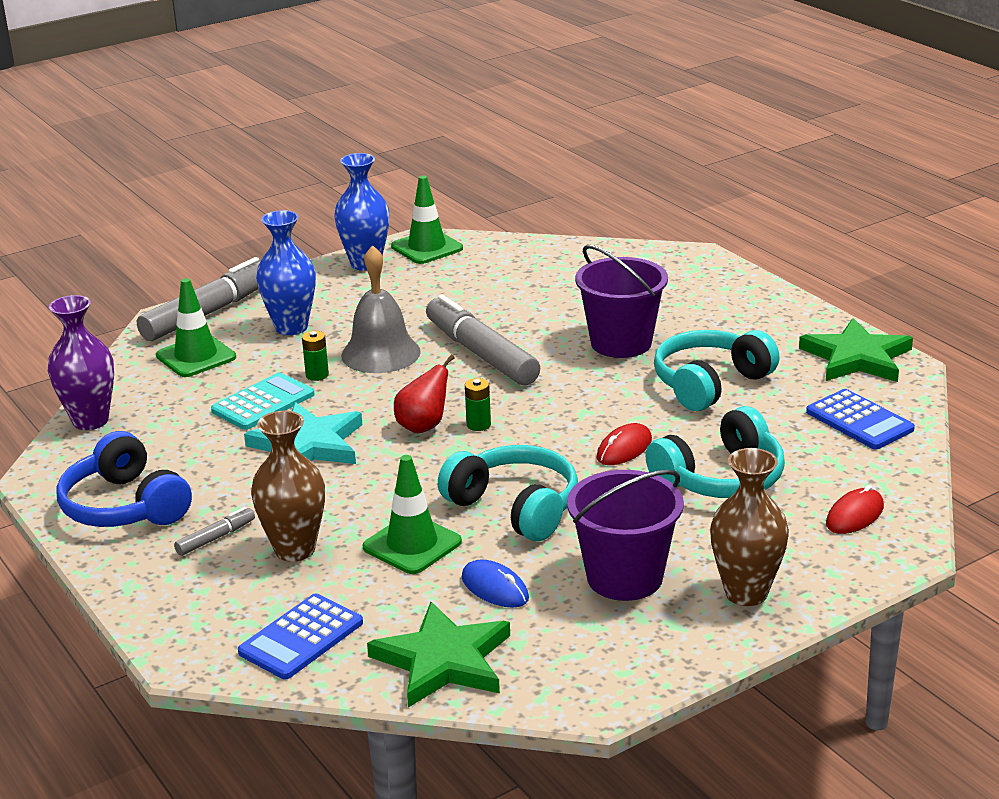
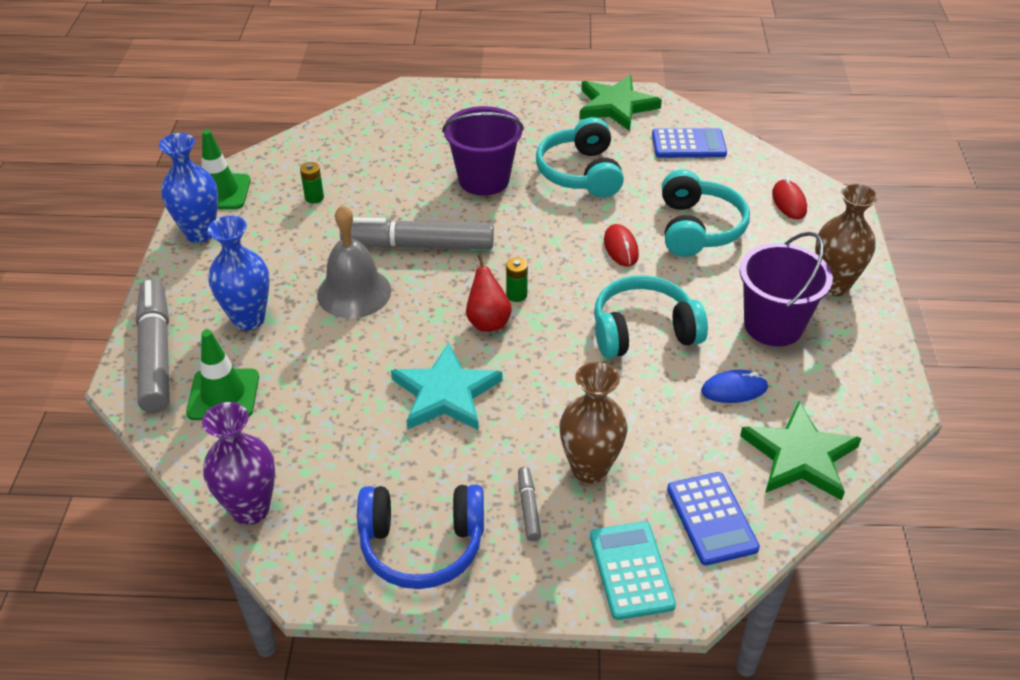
camera: 55 degrees left, 15 degrees up
turquoise calculator [211,372,315,430] -> turquoise calculator moved to [590,521,676,620]
green battery [302,331,329,381] -> green battery moved to [300,162,324,204]
green traffic cone [363,455,462,574] -> none

